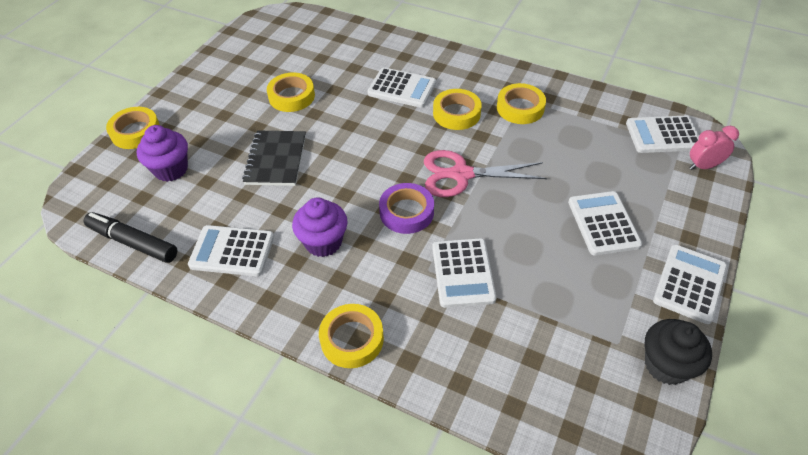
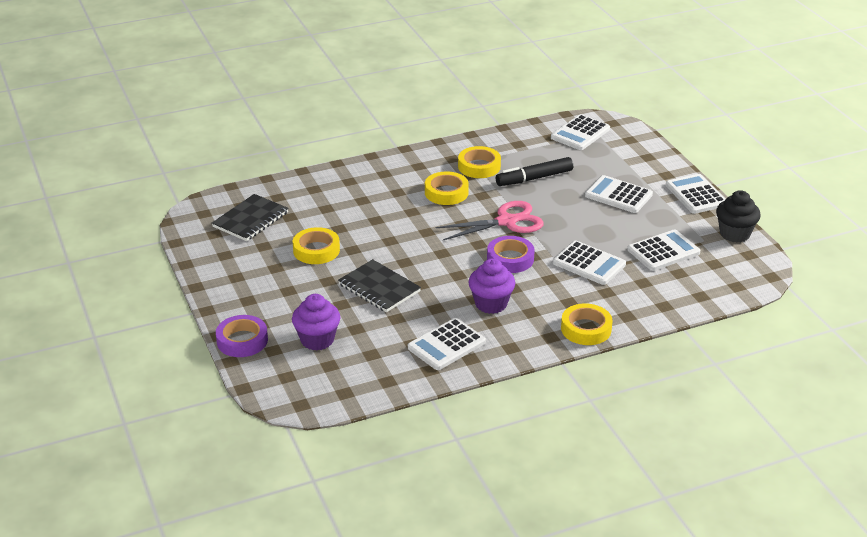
camera: 50 degrees left, 15 degrees down
black marker [84,212,178,263] -> black marker moved to [496,157,573,186]
yellow tape [106,107,160,149] -> purple tape [216,315,268,357]
white calculator [367,67,436,108] -> white calculator moved to [628,229,700,271]
pink scissors [424,150,547,197] -> pink scissors turned 150 degrees counterclockwise [435,201,544,240]
pink clock [689,126,739,170] -> none
none -> black notebook [212,194,289,241]

